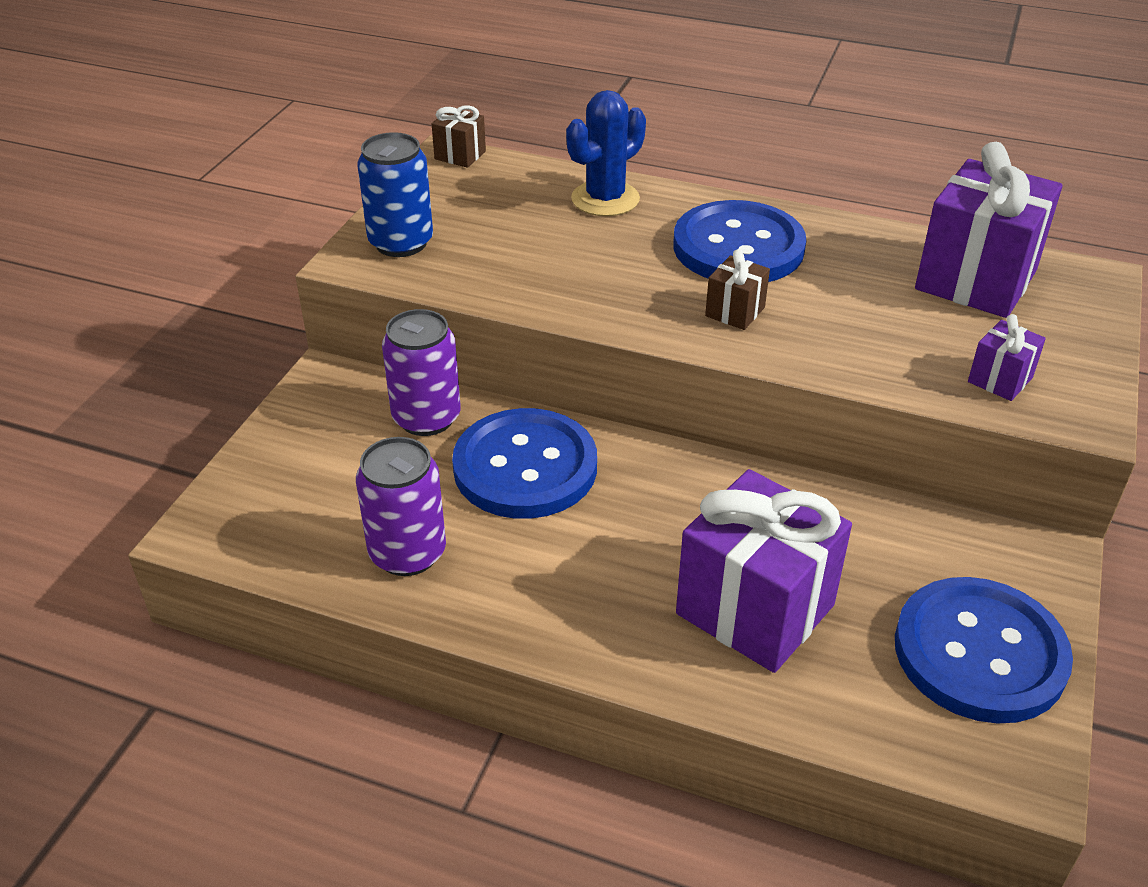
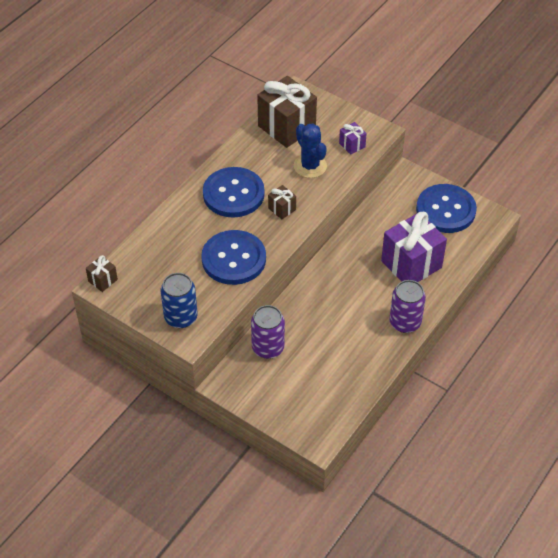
camera: 75 degrees left, 10 degrees up
purple can [356,437,446,576] -> purple can moved to [390,280,426,333]
blue button [452,408,597,519] -> blue button moved to [201,230,266,285]
blue cactus [566,90,646,216] -> blue cactus moved to [294,124,327,178]
purple gift [915,142,1062,318] -> brown gift [257,76,317,148]

